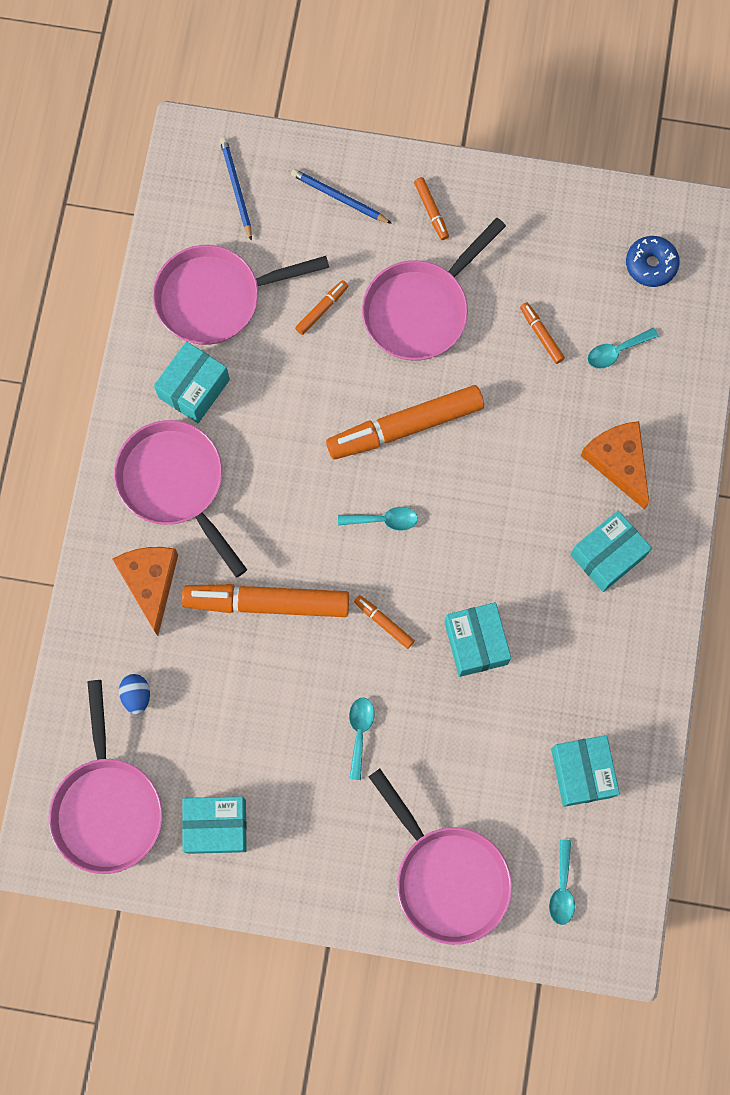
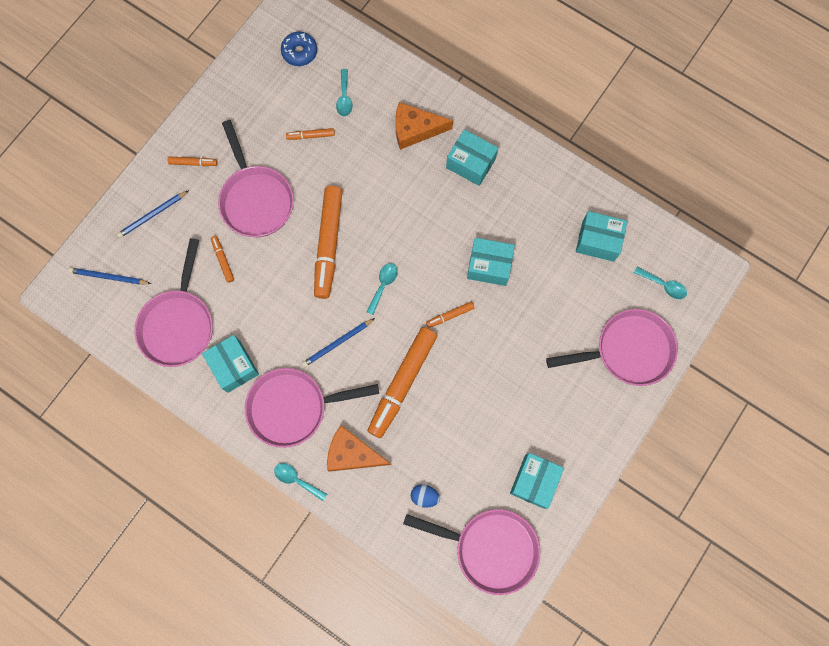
camera: 65 degrees left, 0 degrees up
turquoise spoon [349,698,374,780] -> turquoise spoon moved to [274,463,327,501]
turquoise box [570,510,652,592] -> turquoise box turned 45 degrees counterclockwise [446,129,498,186]
none -> blue pencil [302,318,375,367]

